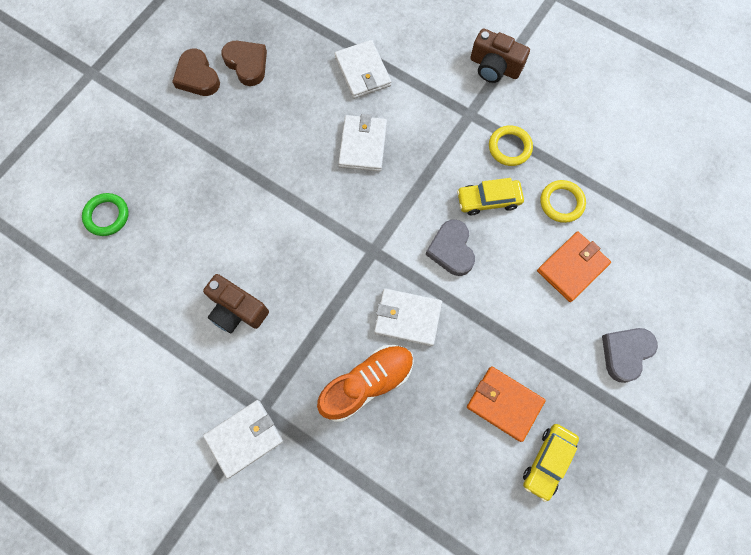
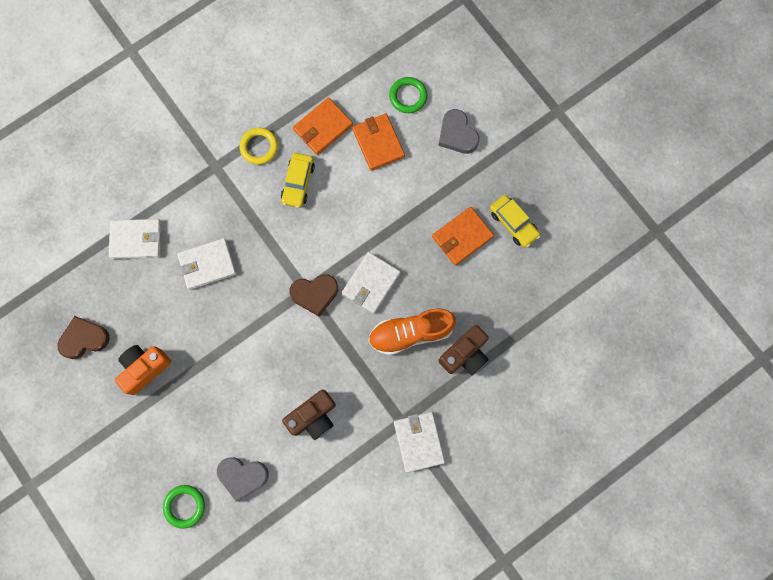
camera: 70 degrees left, 5 degrees up
brown heart [172,49,220,96] -> brown heart moved to [289,274,338,317]
orange shoe [317,345,414,422] -> orange shoe turned 90 degrees counterclockwise [368,308,456,355]
white wallet [338,114,387,172] -> white wallet turned 45 degrees counterclockwise [177,238,237,290]
grey heart [426,220,475,276] -> grey heart moved to [217,457,269,502]
brown camera [471,28,530,83] -> brown camera moved to [438,325,489,376]
yellow ring [540,180,586,223] -> orange wallet [293,97,353,155]
none -> orange camera [115,345,171,395]
none -> green ring [389,77,427,113]

